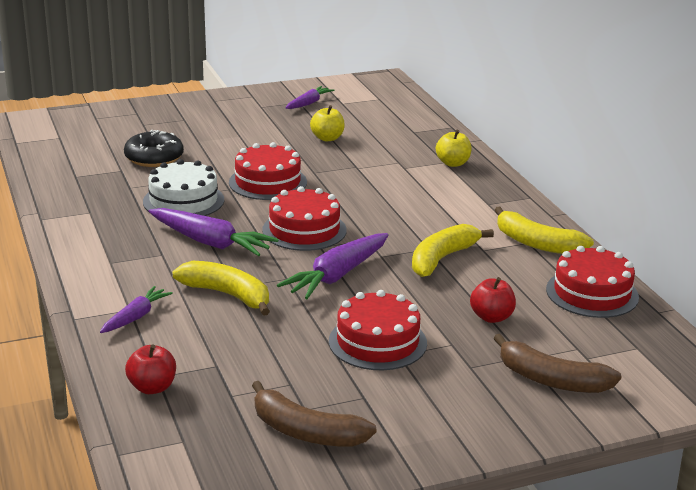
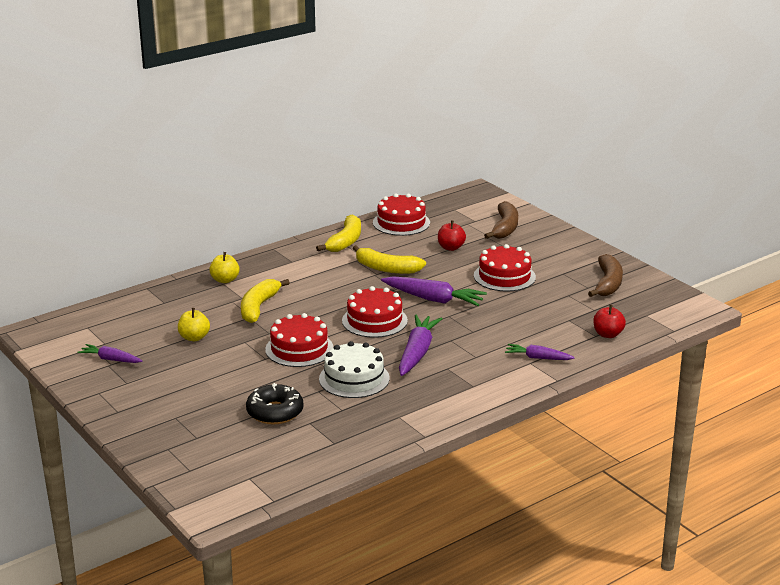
camera: 105 degrees left, 0 degrees up
yellow banana [172,261,270,316] -> yellow banana moved to [241,279,290,323]

